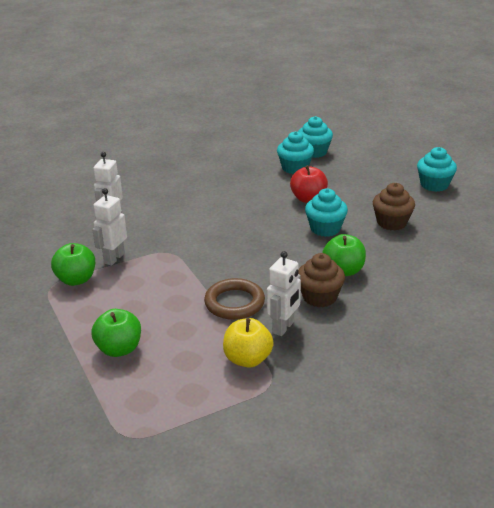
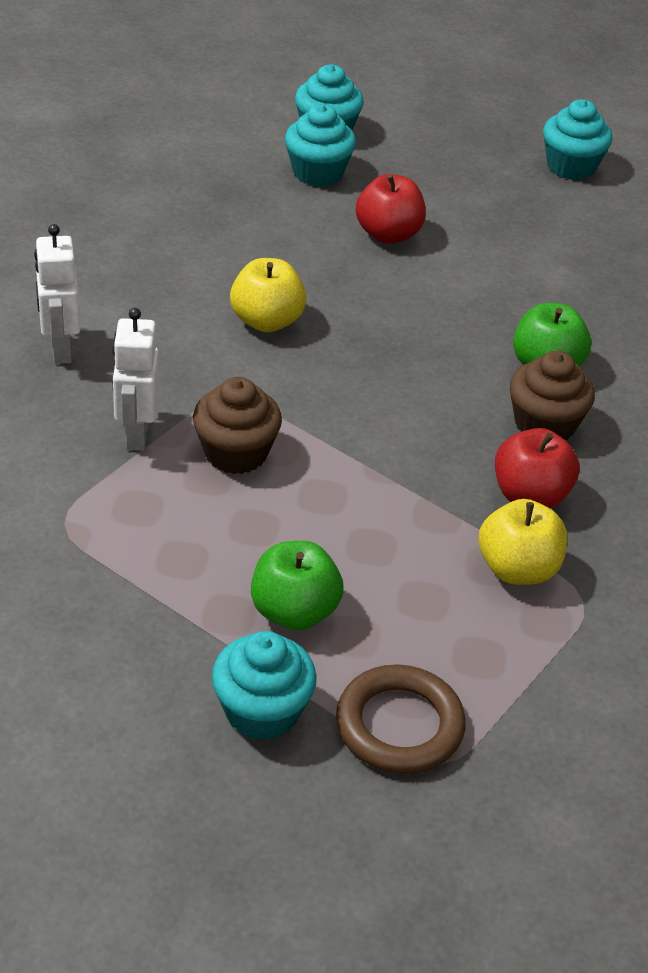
camera: 30 degrees left, 10 degrees up
green apple [51,243,95,286] -> none
brown ring [204,278,265,320] -> brown ring moved to [336,664,466,774]
white robot [267,251,301,336] -> red apple [495,428,580,508]
turquoise cupcake [305,189,348,237] -> turquoise cupcake moved to [212,631,317,740]
brown cupcake [373,183,415,230] -> brown cupcake moved to [193,377,282,474]
none -> yellow apple [230,258,307,332]

